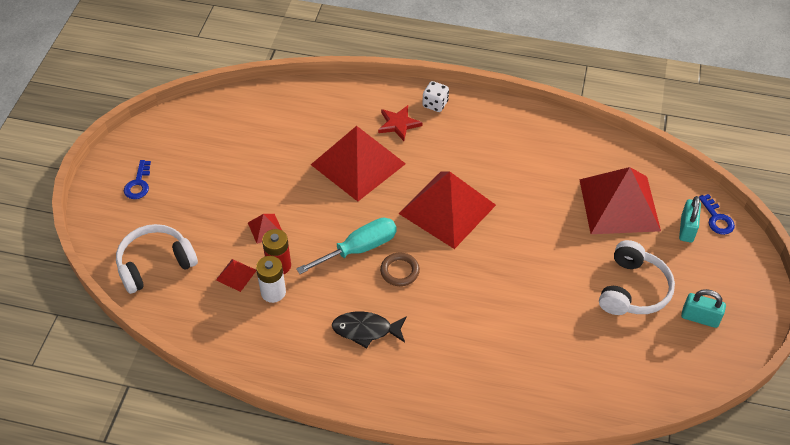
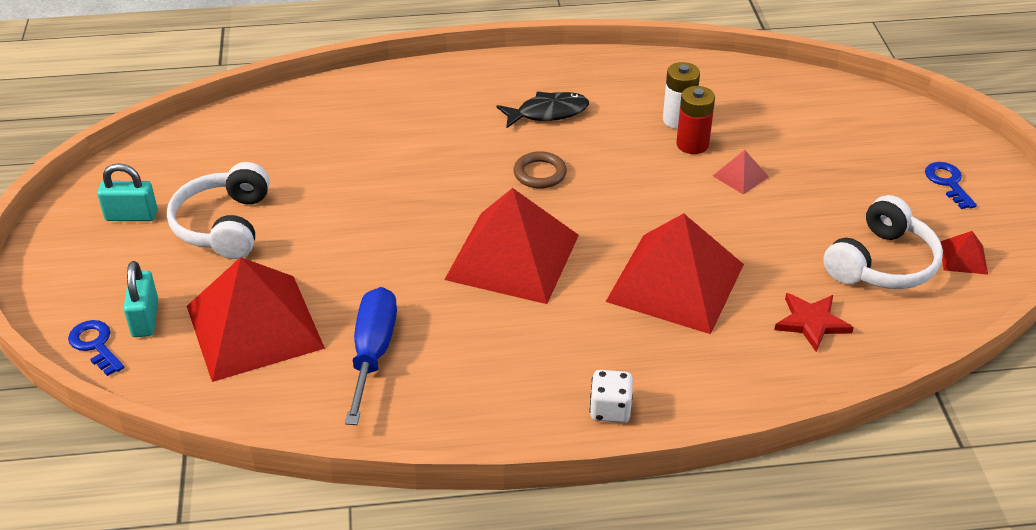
camera: 160 degrees right, 10 degrees down
white headphones [116,224,198,294] -> white headphones moved to [823,195,943,289]
red pyramid [216,259,256,292] -> red pyramid moved to [940,231,988,275]
turquoise screwdriver [296,218,397,274] -> none
red star [378,105,422,141] -> red star moved to [774,293,854,352]
none -> blue screwdriver [345,287,397,425]

